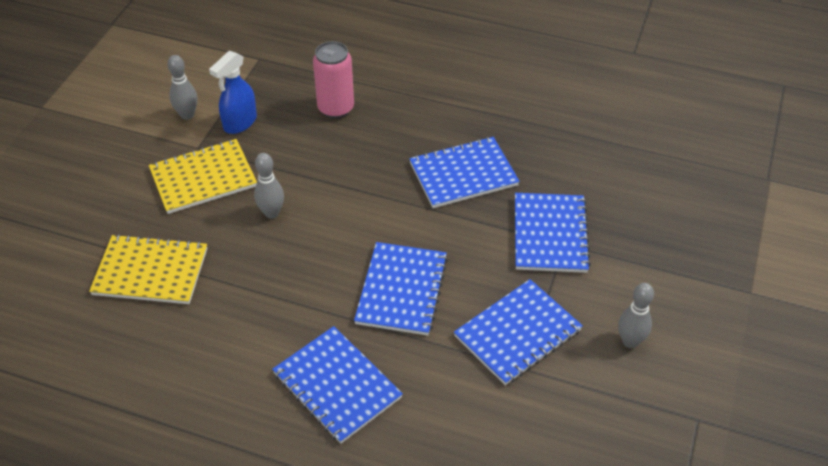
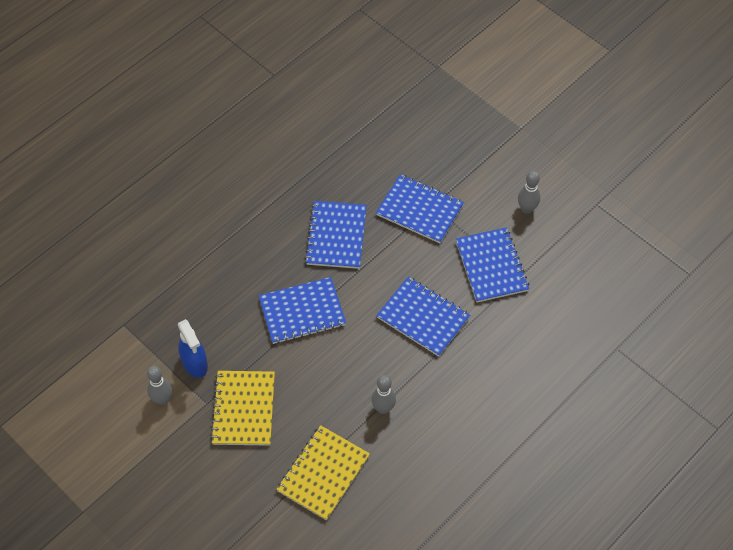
camera: 65 degrees left, 10 degrees up
grey bowling pin [254,153,284,219] -> grey bowling pin moved to [371,375,396,414]
blue notebook [272,326,403,444] -> blue notebook moved to [259,277,346,344]
pink can [313,41,354,119] -> none

